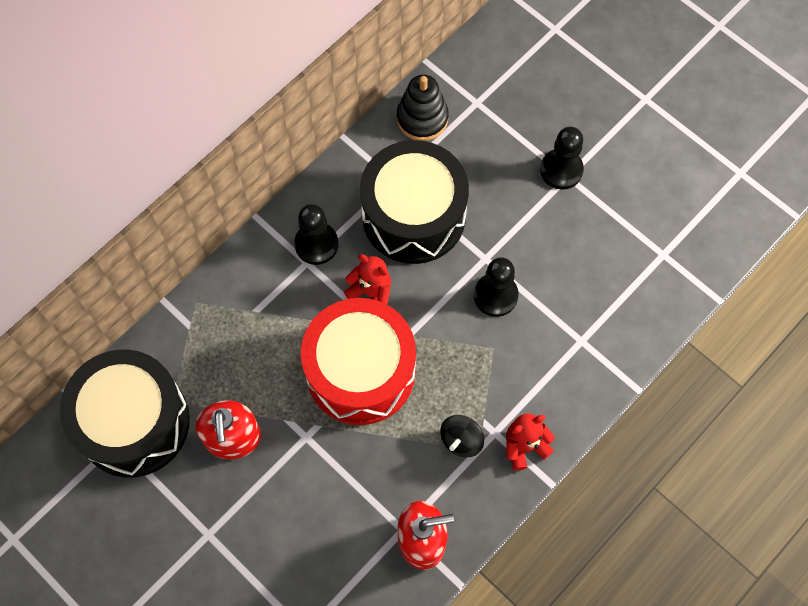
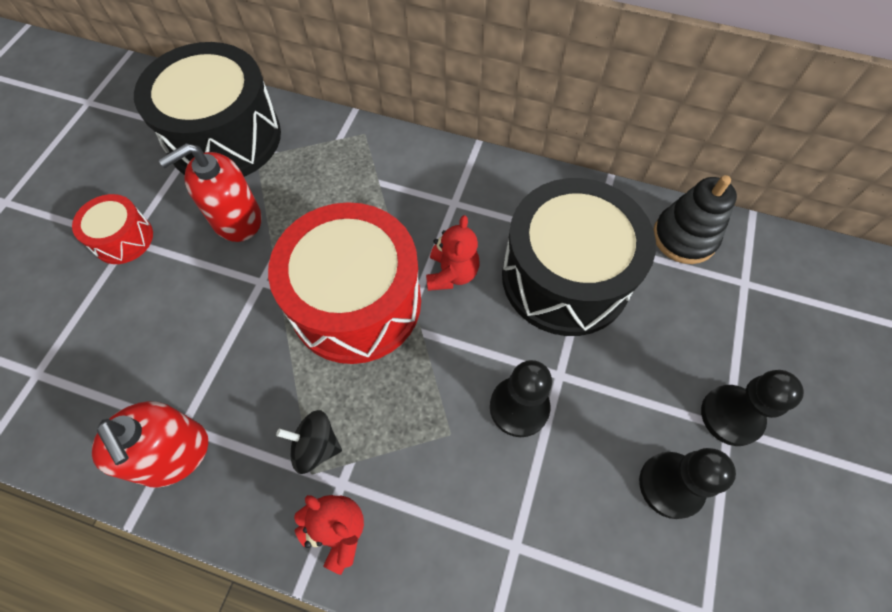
camera: 65 degrees right, 5 degrees down
black pawn [294,204,339,265] -> black pawn moved to [639,448,736,519]
none -> red drum [72,194,153,264]

